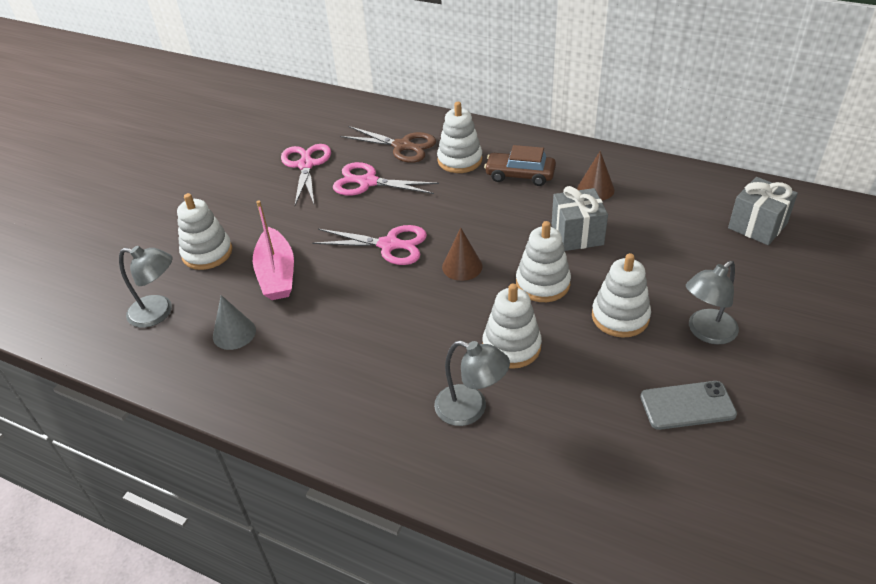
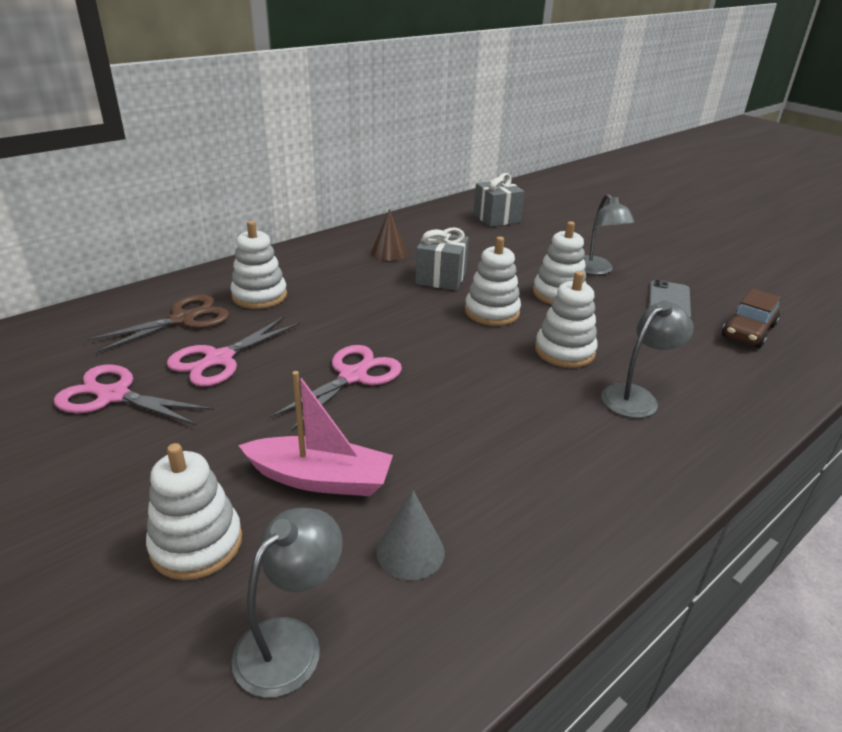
camera: 70 degrees left, 10 degrees down
brown cone [442,228,483,281] -> none
brown car [484,145,556,186] -> brown car moved to [722,288,781,348]

